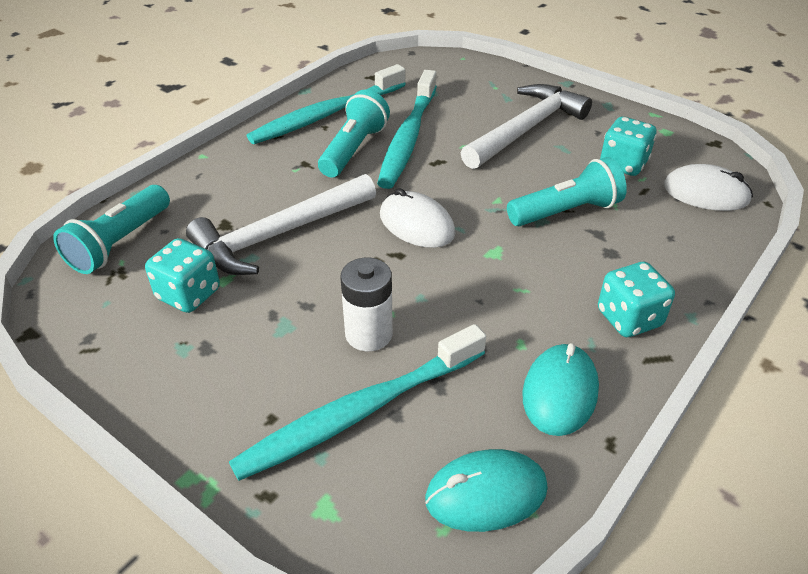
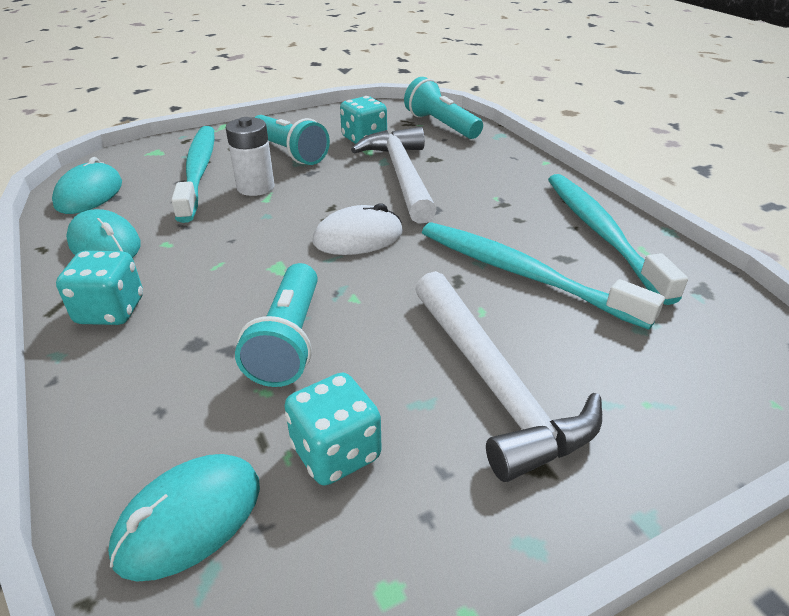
camera: 115 degrees right, 5 degrees down
turquoise flashlight [318,90,390,178] -> turquoise flashlight moved to [254,115,330,165]
white mouse [663,164,753,211] -> turquoise mouse [108,454,260,582]

